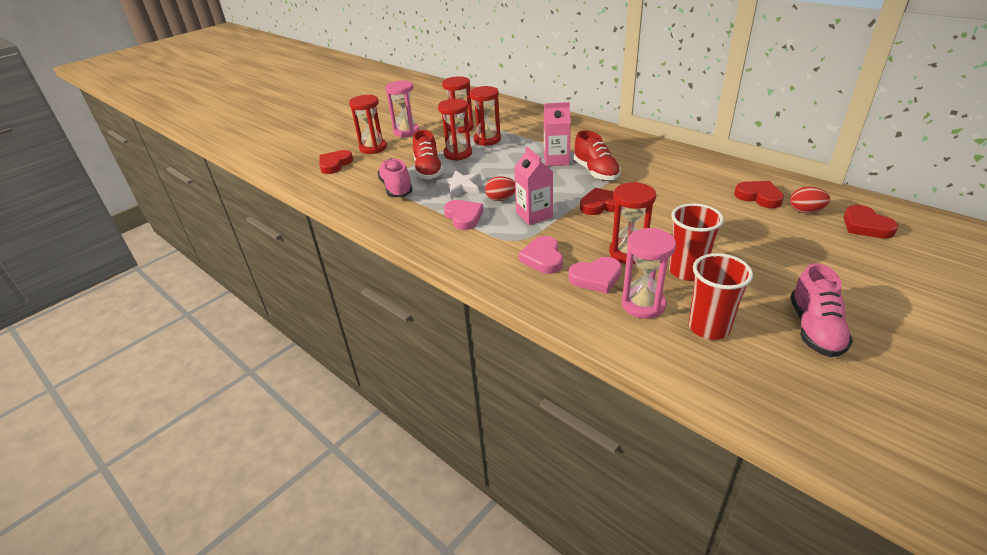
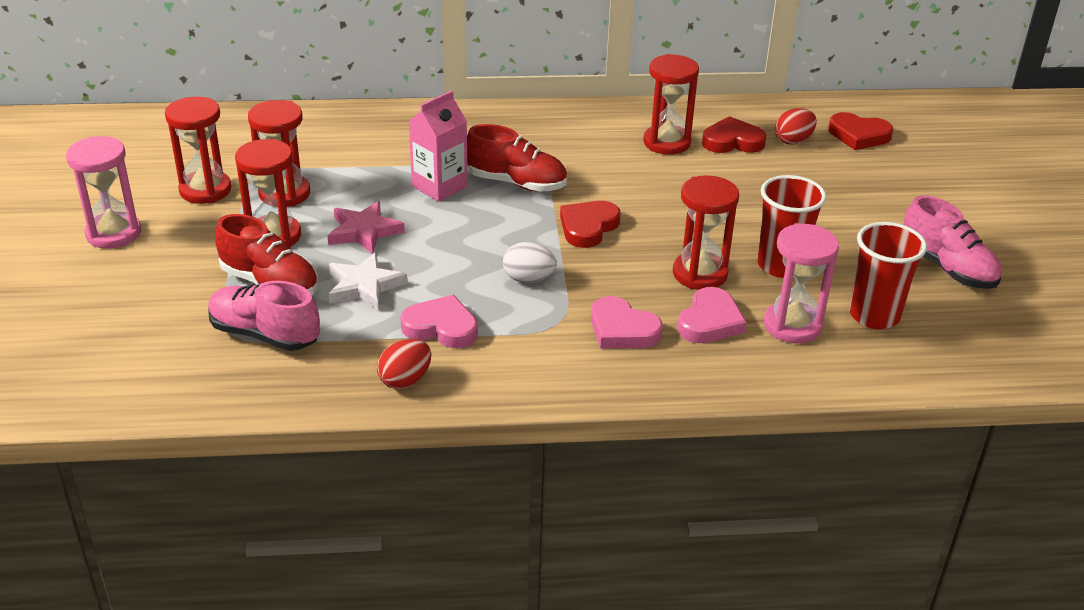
camera: 50 degrees left, 0 degrees up
red heart [319,150,353,174] -> none
red hourglass [349,95,387,154] -> red hourglass moved to [643,54,699,155]
red egg [485,176,515,201] -> red egg moved to [377,339,431,389]
pink carton [514,147,553,225] -> white egg [503,242,557,283]
none -> pink star [327,201,405,254]

